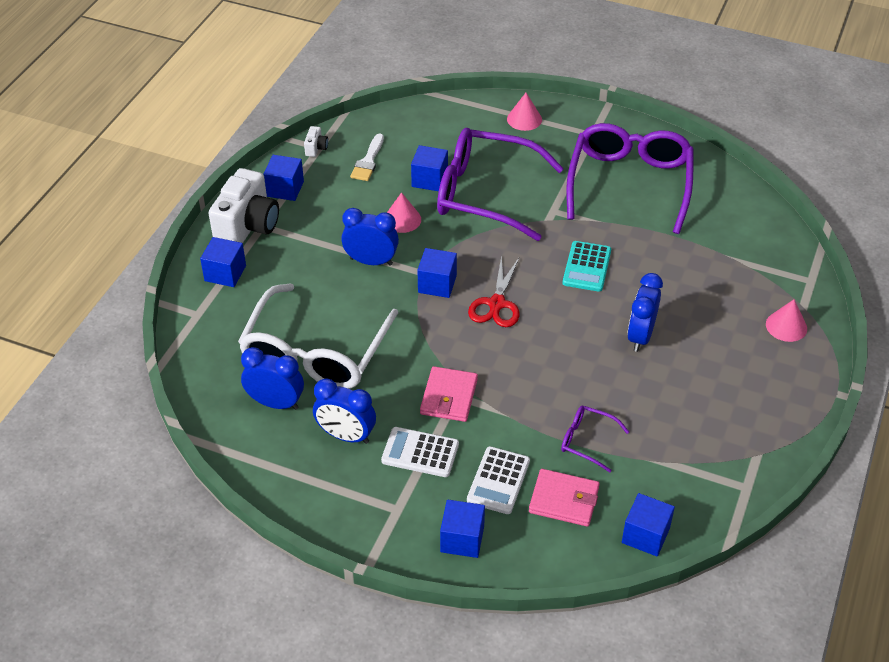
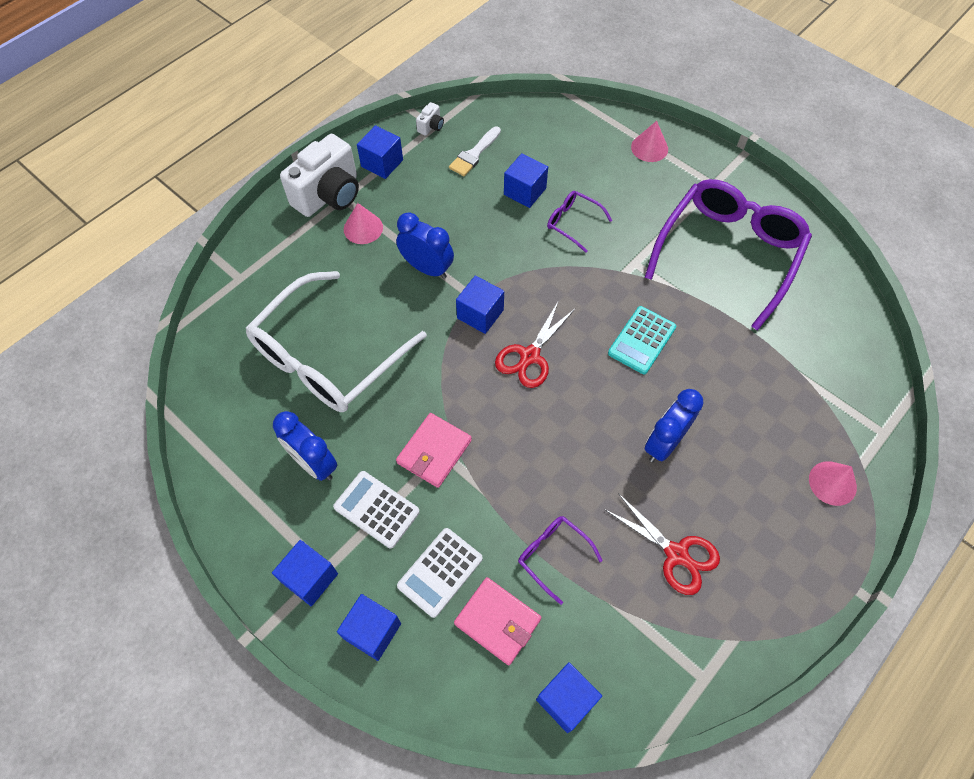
camera: 20 degrees right, 15 degrees up
blue cube [200,237,246,287] -> blue cube moved to [272,540,338,606]
blue clock [241,347,304,410] -> none
pink cone [387,192,421,233] -> pink cone moved to [344,203,383,244]
purple glasses [437,128,564,241] -> purple glasses [547,191,612,253], size x0.43
none -> red scissors [604,493,720,595]

